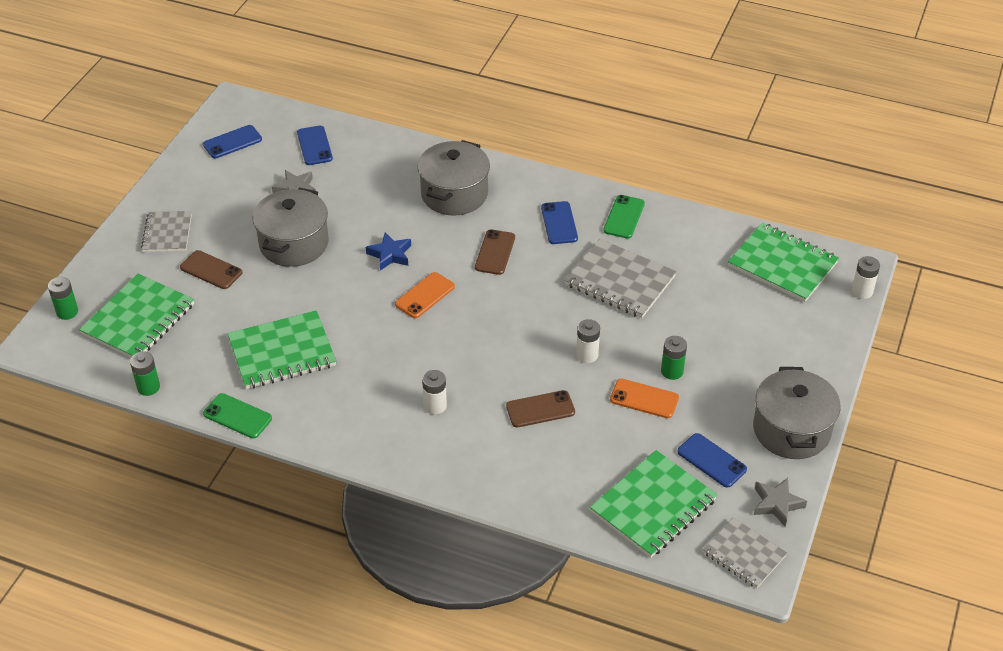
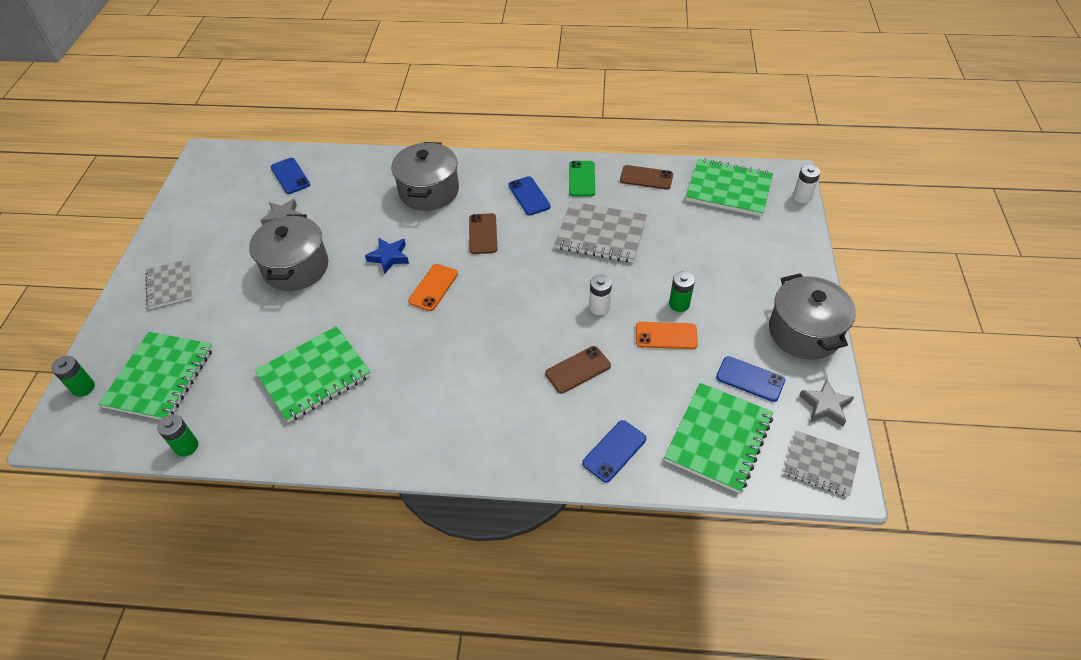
camera: 15 degrees left, 5 degrees up
brown phone [180,250,242,289] -> brown phone moved to [620,165,673,190]
blue phone [203,125,262,158] -> blue phone moved to [582,420,646,483]
green phone [203,393,272,438] -> none
white battery [422,370,447,415] -> none

